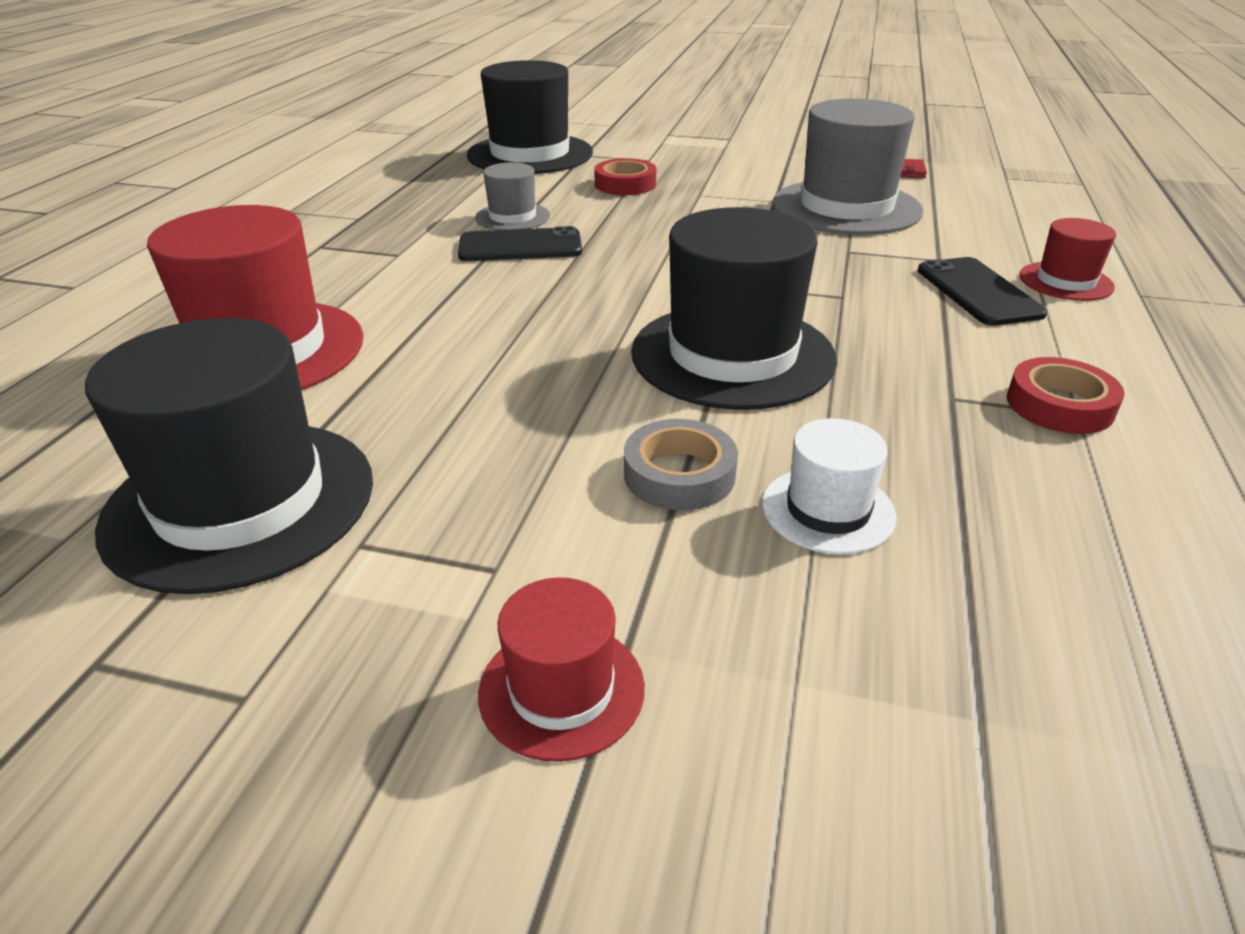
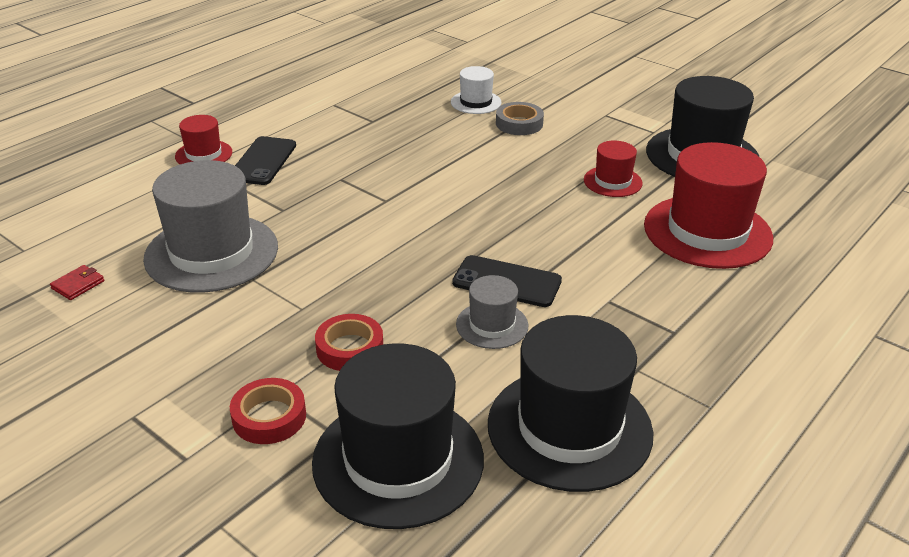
camera: 155 degrees left, 0 degrees up
red hat [478,577,645,762] -> red hat moved to [584,140,643,197]
black hat [631,207,837,410] -> black hat moved to [488,315,653,492]
red tape [1007,357,1125,434] -> red tape moved to [230,378,306,444]

